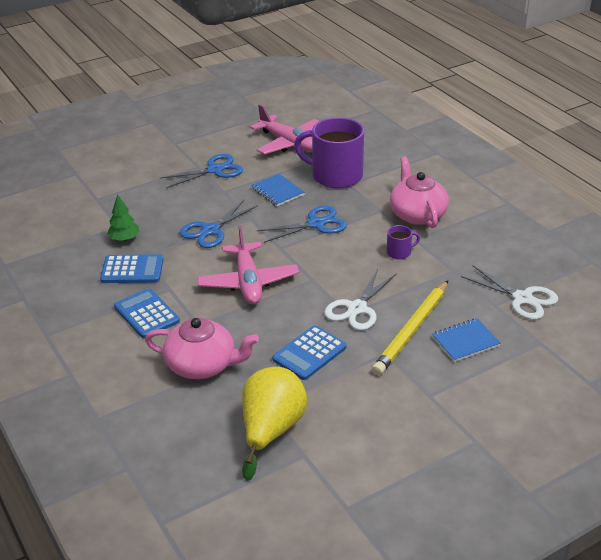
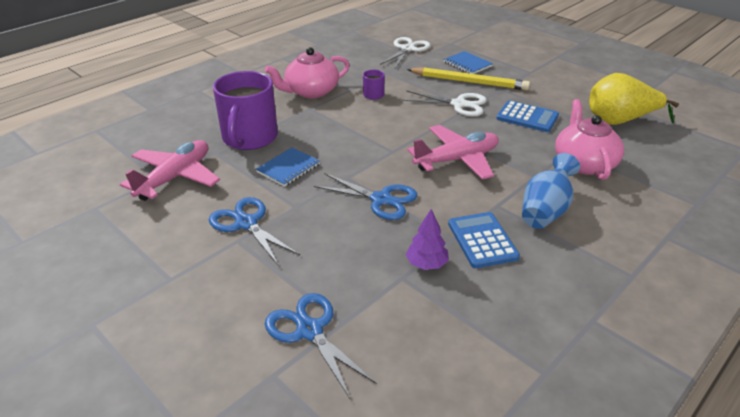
camera: 105 degrees left, 0 degrees up
green tree [107,194,139,241] -> purple tree [406,209,449,270]
blue calculator [114,288,180,338] -> blue vase [522,153,580,229]
blue scissors [257,206,347,243] -> blue scissors moved to [265,293,377,398]

